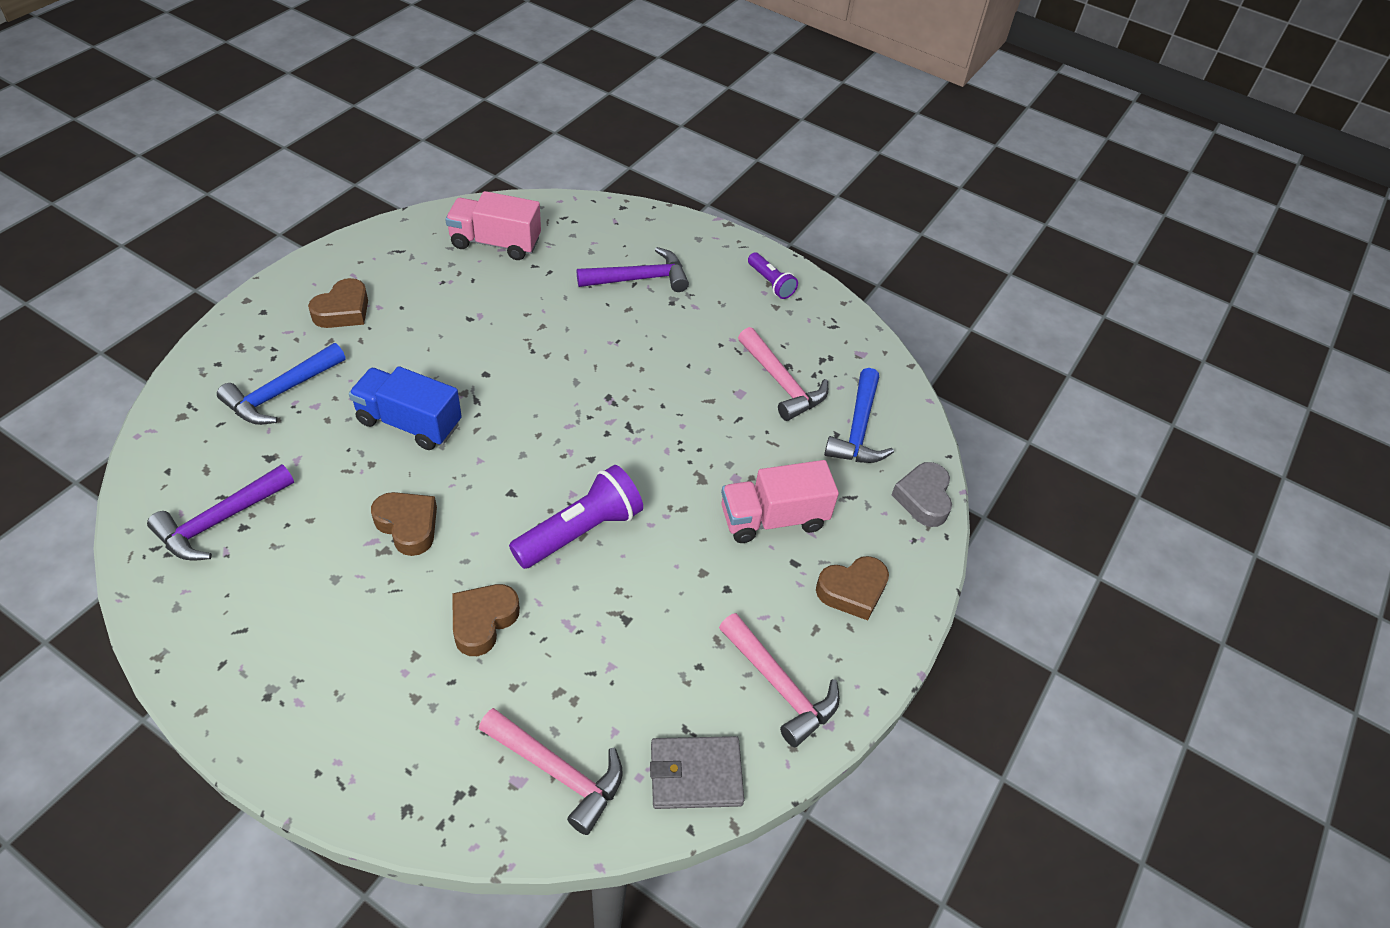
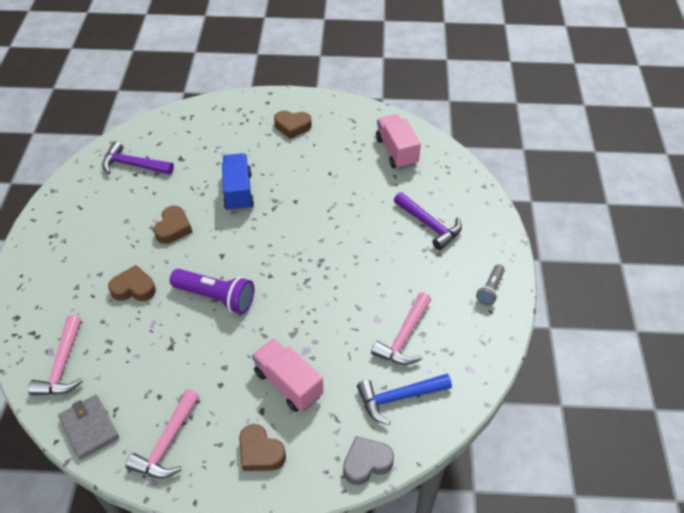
camera: 65 degrees right, 0 degrees up
blue hammer [217,343,345,425] -> none
purple flashlight [748,253,798,299] -> grey flashlight [476,264,505,305]

